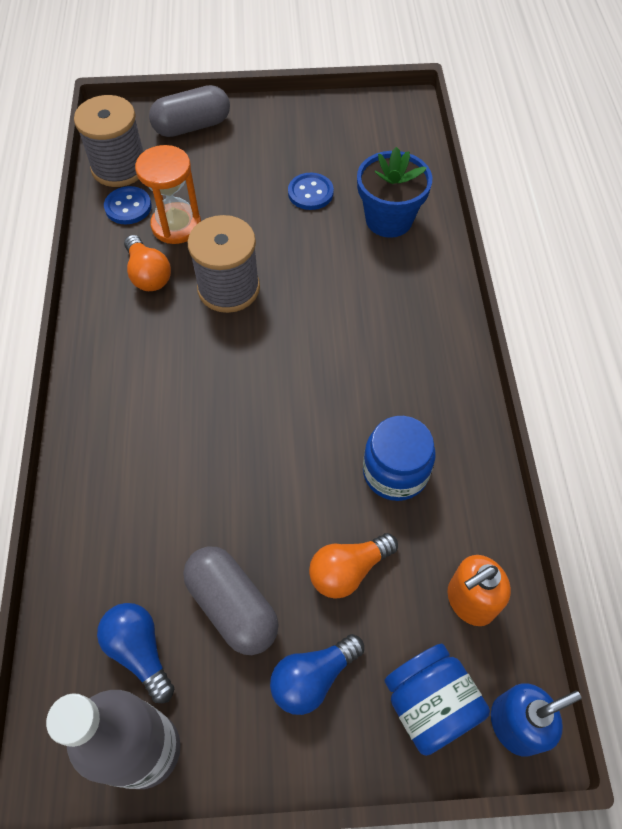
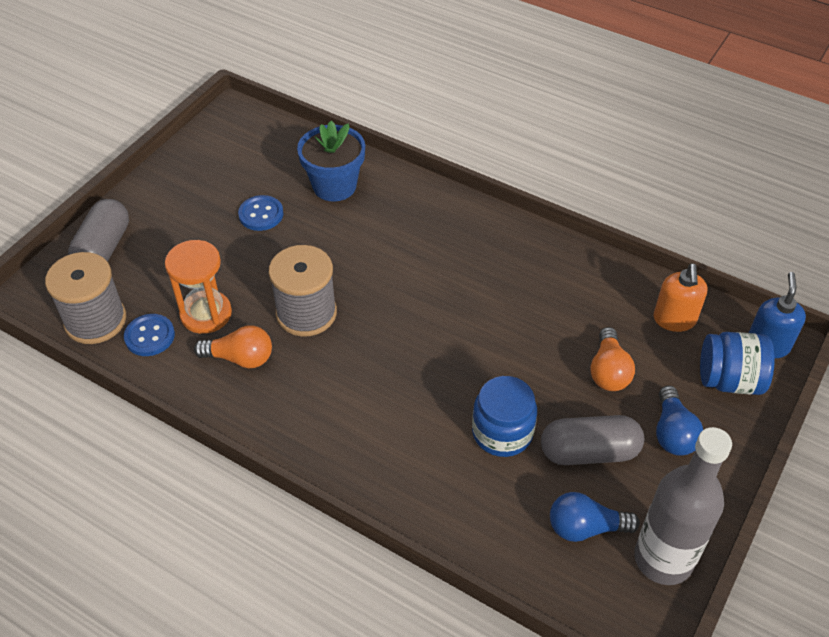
camera: 55 degrees left, 10 degrees down
blue jar [363,416,436,501] -> blue jar moved to [472,376,537,457]

